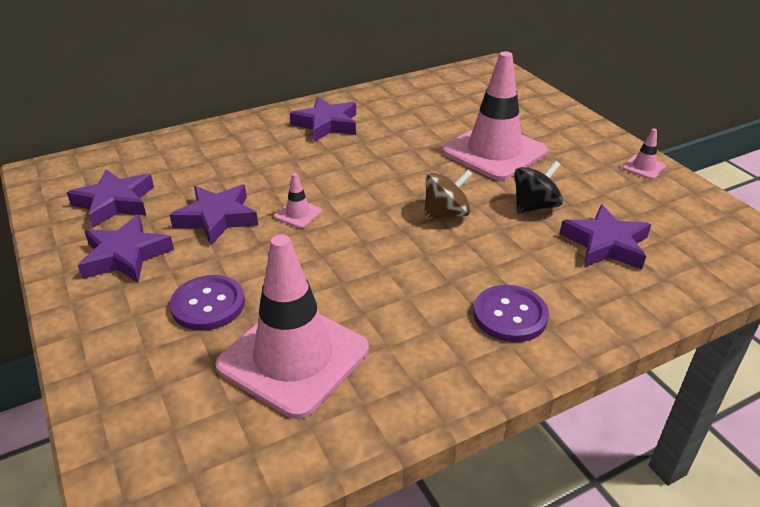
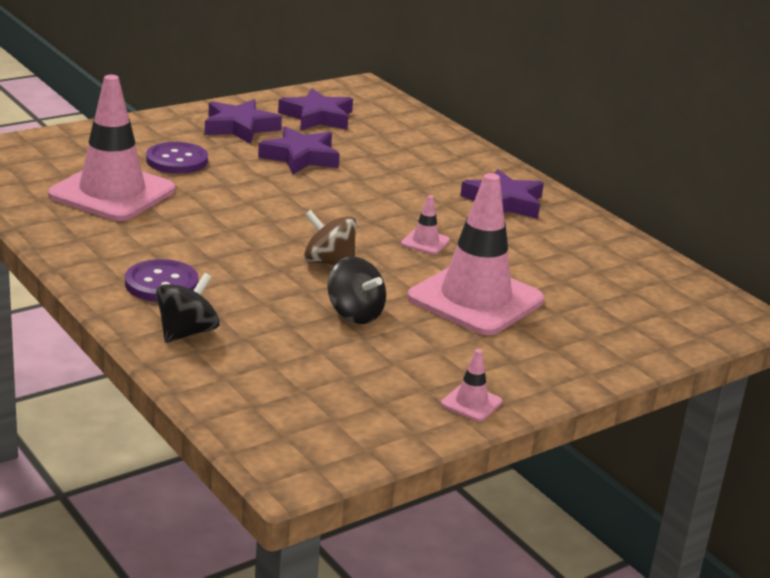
camera: 80 degrees right, 10 degrees down
pink traffic cone [274,173,322,228] -> pink traffic cone moved to [401,195,450,254]
brown spinning top [424,170,473,219] -> brown spinning top turned 150 degrees clockwise [304,210,357,265]
purple star [560,204,651,270] -> none
none -> black spinning top [156,273,220,343]

